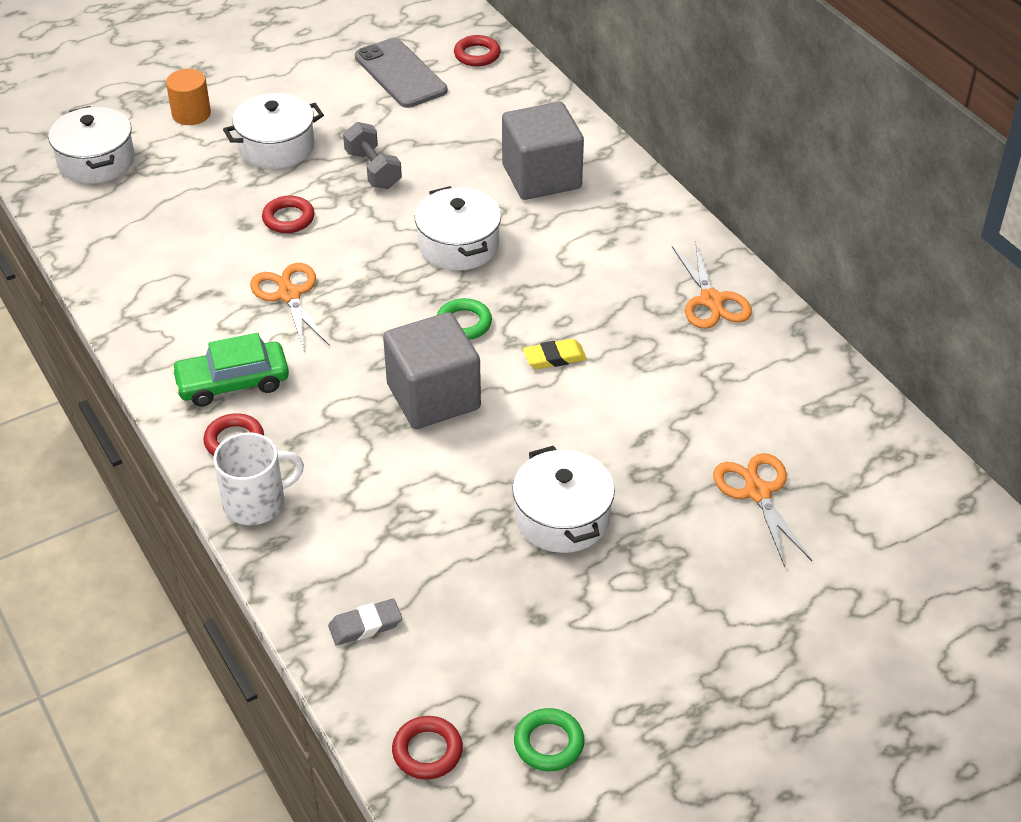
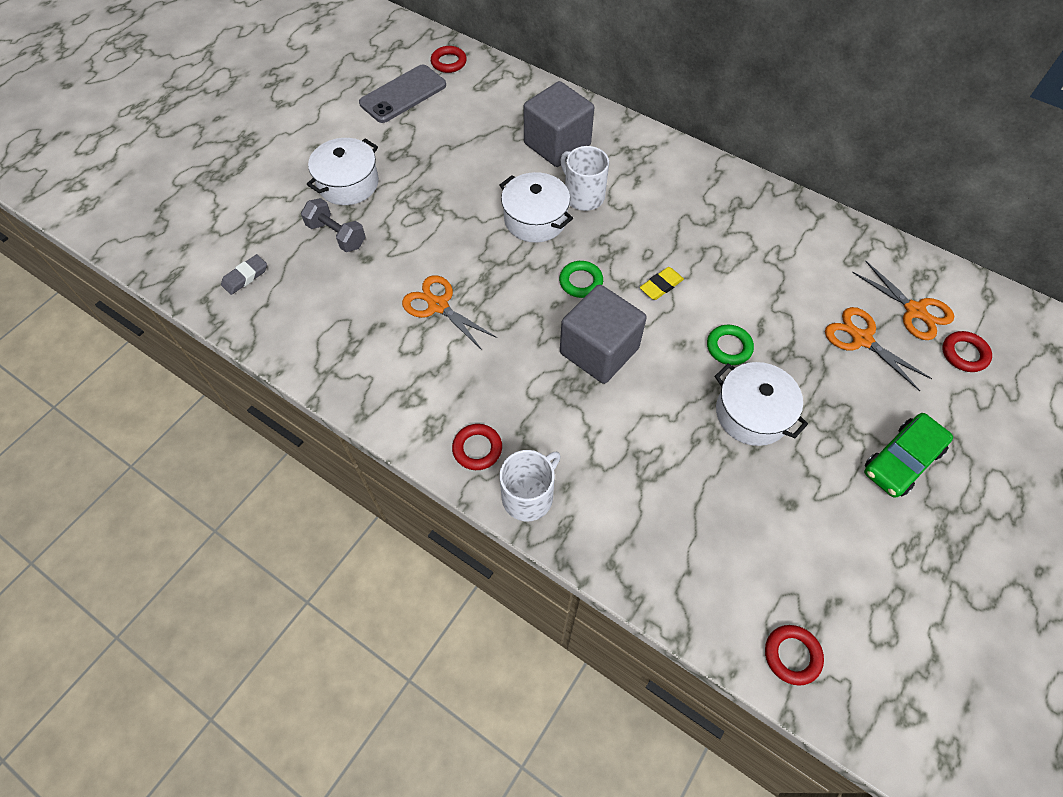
camera: 25 degrees left, 15 degrees up
white pot [48,106,135,184] -> none
orange cylinder [166,69,211,125] -> none
green car [171,333,289,407] -> green car moved to [864,413,953,498]
red ring [262,196,315,233] -> red ring moved to [942,331,992,372]
grey eraser [328,599,402,646] -> grey eraser moved to [221,254,267,295]
grey dumbbell [343,122,402,189] -> grey dumbbell moved to [301,198,366,252]
grey phone [355,38,447,108] -> grey phone turned 75 degrees counterclockwise [359,65,446,123]
green ring [514,708,585,771] -> green ring moved to [707,325,754,365]
orange scissors [672,240,752,329] -> orange scissors moved to [852,261,954,340]
none -> white mug [560,146,609,211]

